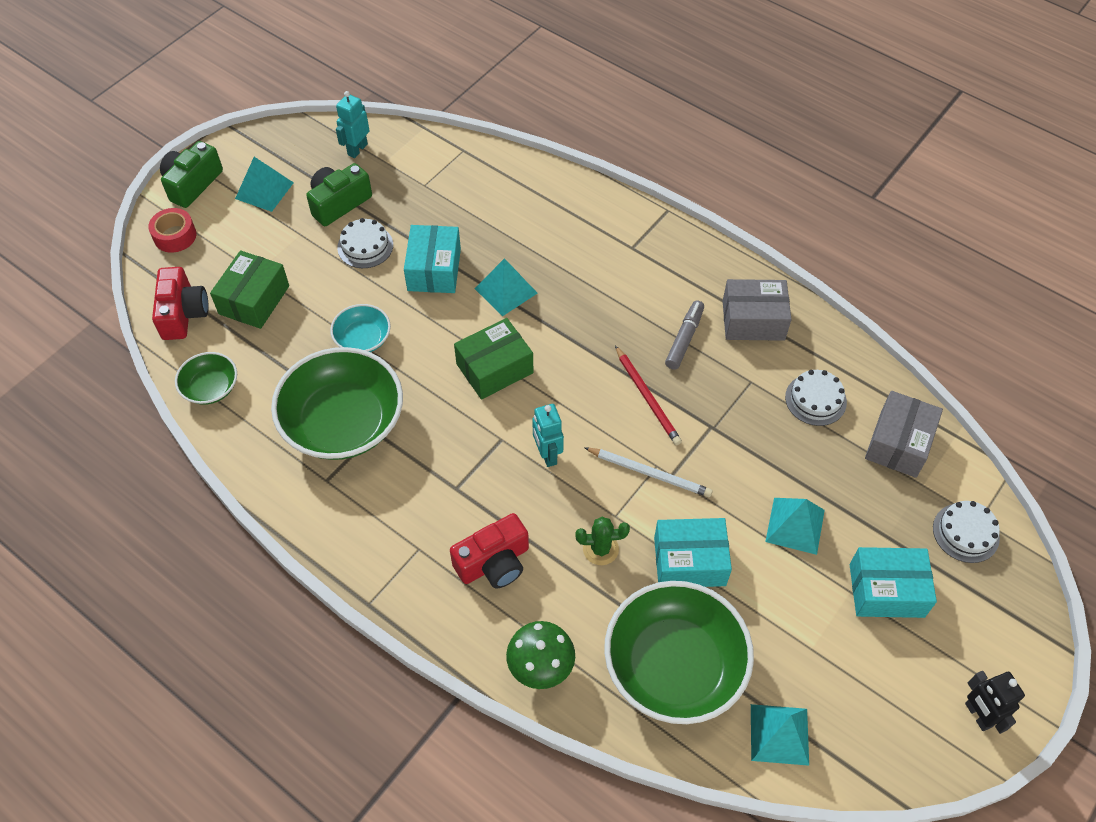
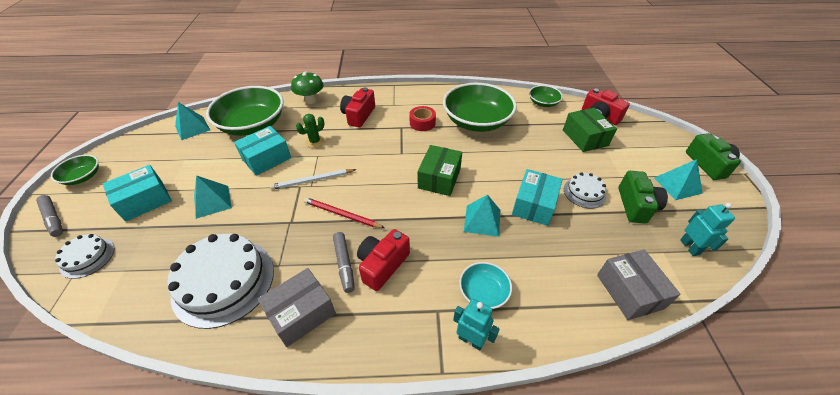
camera: 140 degrees right, 10 degrees down
red tape [148,208,196,253] -> red tape moved to [409,106,436,131]
turquoise bowl [330,304,391,352] -> turquoise bowl moved to [459,262,512,309]
turquoise box [404,225,461,293] -> turquoise box turned 60 degrees clockwise [512,169,563,226]
turquoise robot [532,404,564,467] -> turquoise robot moved to [453,299,500,350]
white cake [785,370,847,426] -> white cake [167,234,274,329], size x1.95
grey box [865,391,943,478] -> grey box moved to [597,250,681,320]
black robot [965,671,1025,734] -> green bowl [51,155,99,185]
none -> grey marker [36,195,63,237]
none -> red camera [357,229,410,291]

